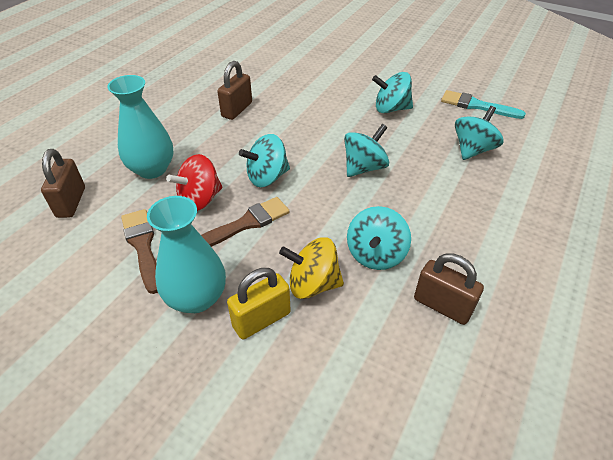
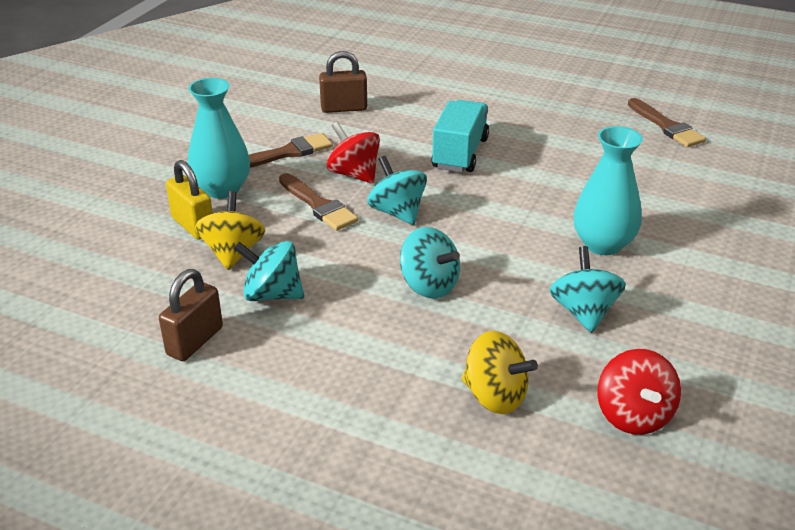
camera: 85 degrees right, 10 degrees down
turquoise vase [107,75,174,179] -> turquoise vase moved to [573,126,643,255]
brown padlock [217,61,252,120] -> none
turquoise brush [441,90,526,119] -> red spinning top [597,349,681,435]
turquoise spinning top [455,106,504,160] -> yellow spinning top [462,331,538,414]
none -> turquoise truck [431,100,489,172]
none -> brown brush [628,98,706,147]

